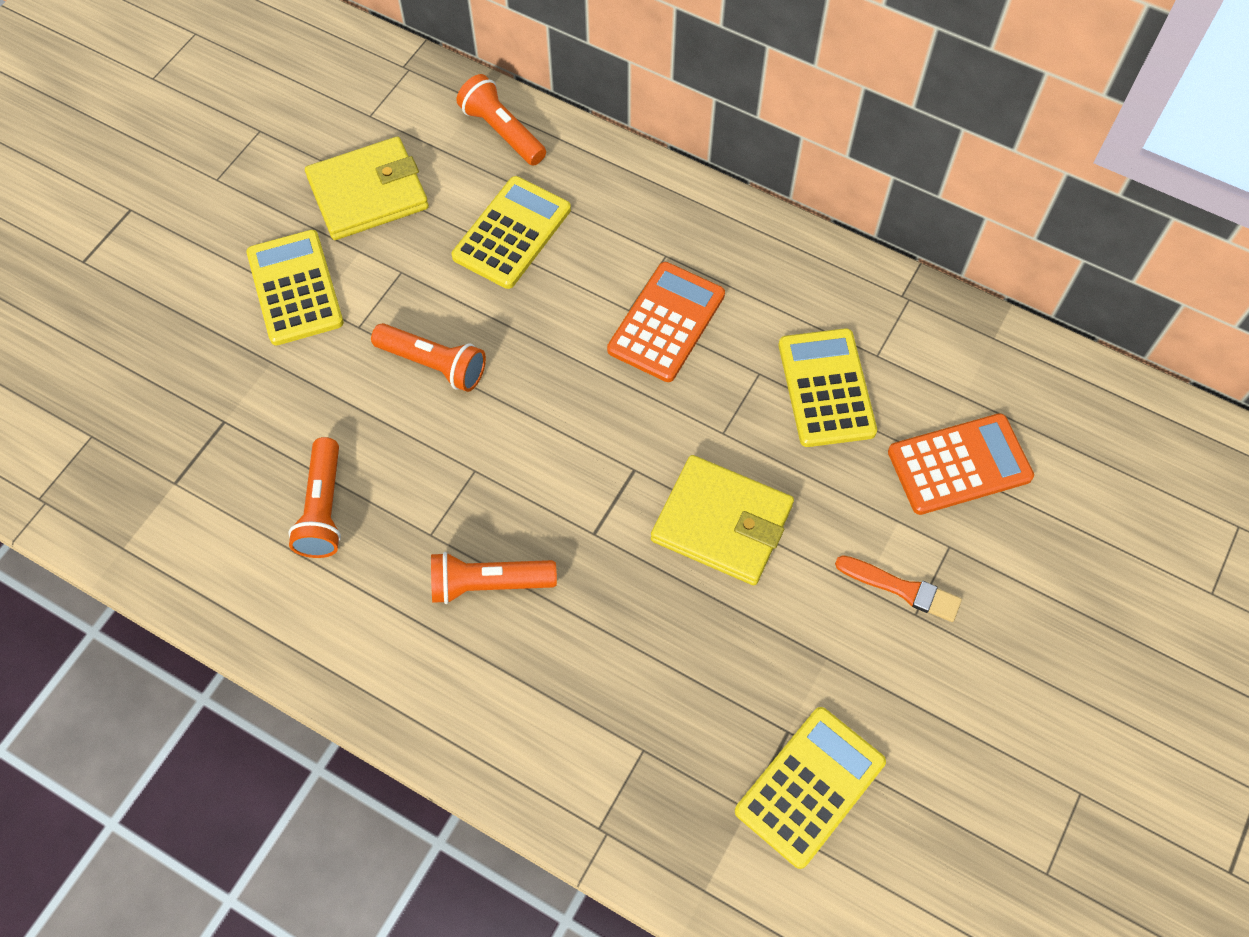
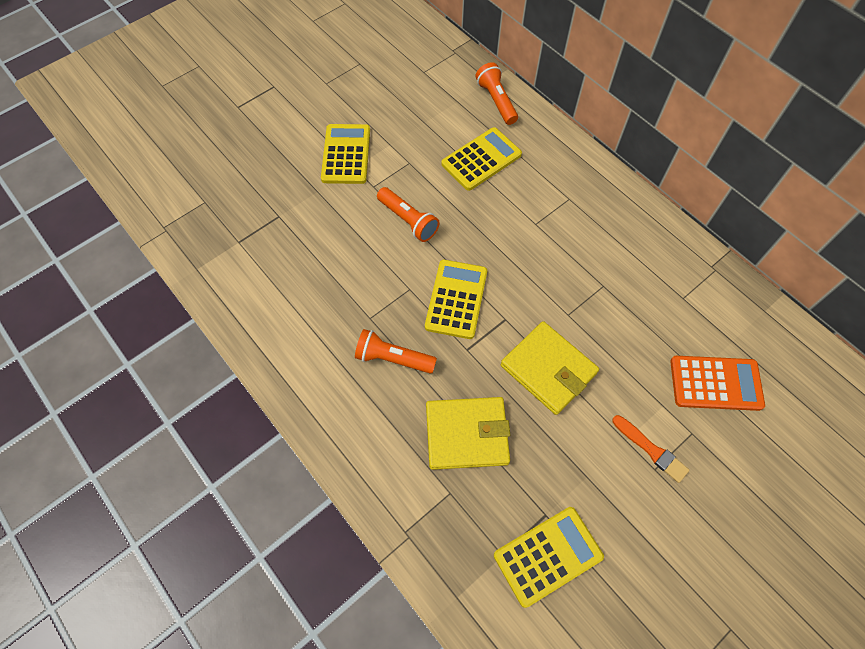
camera: 20 degrees right, 0 degrees up
orange flashlight [288,437,341,558] -> none
yellow wallet [305,137,429,240] -> yellow wallet moved to [426,397,510,470]
orange calculator [607,262,725,382] -> none
yellow calculator [779,328,877,447] -> yellow calculator moved to [425,260,487,339]

